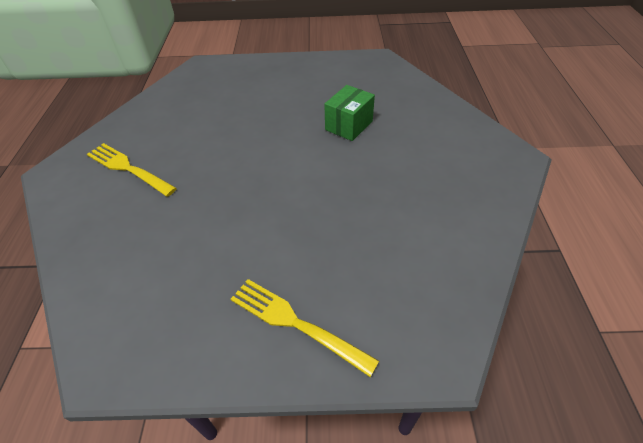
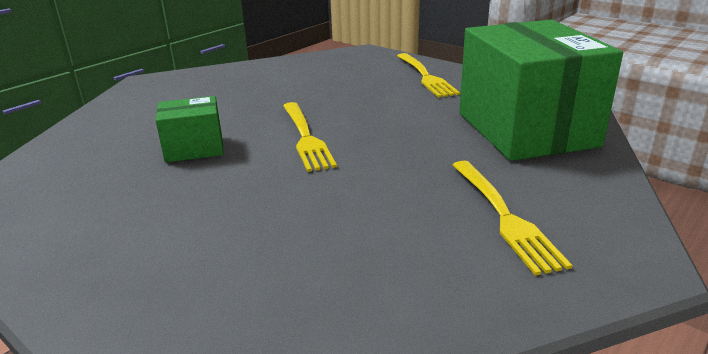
camera: 140 degrees left, 20 degrees down
none -> yellow fork [283,102,337,172]
none -> green box [459,19,623,161]

